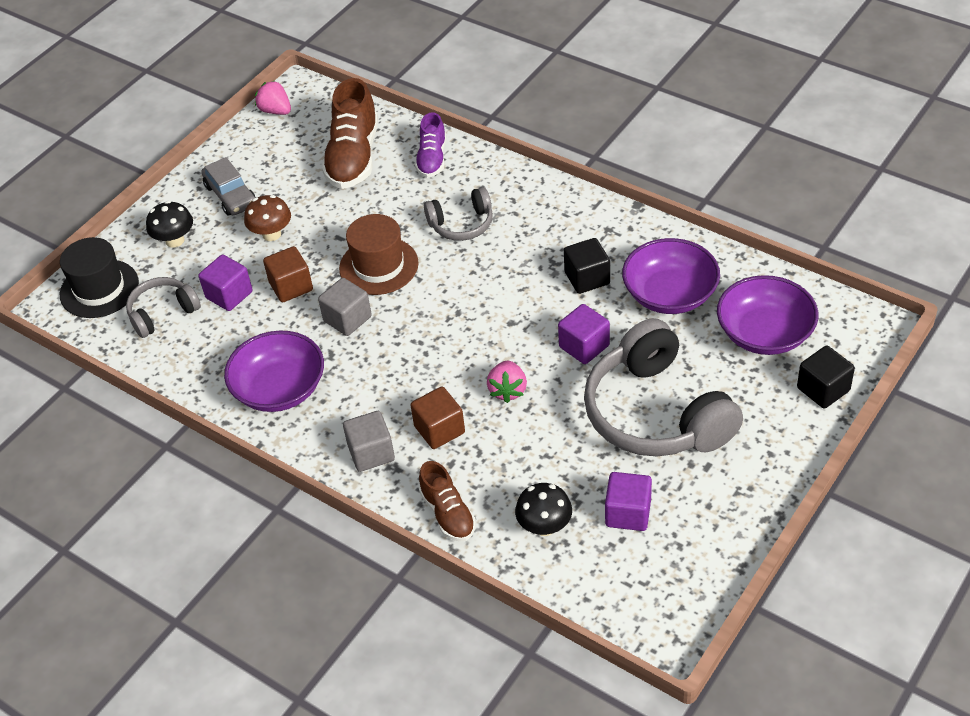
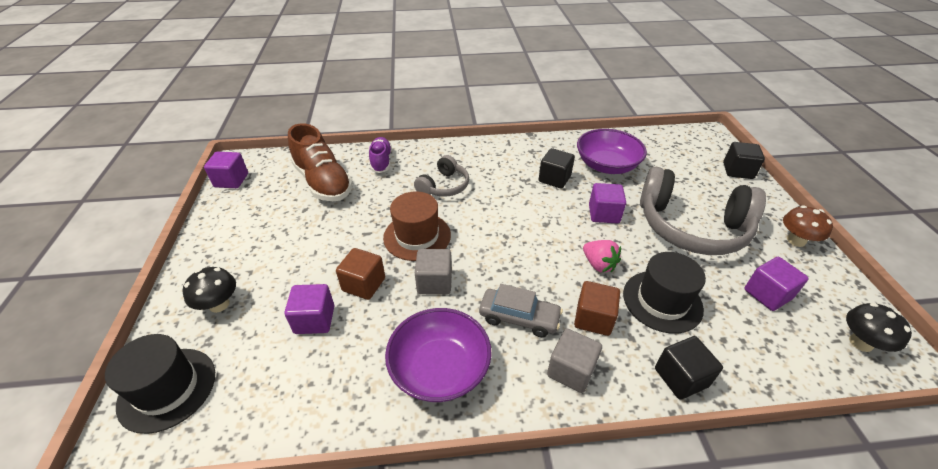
camera: 45 degrees left, 5 degrees down
grey headphones [126,277,201,338] -> none
grey car [201,157,256,215] -> grey car moved to [479,284,563,337]
brown mushroom [244,195,291,241] -> brown mushroom moved to [783,205,833,247]
pink strawberry [255,80,291,115] -> purple cube [204,152,248,188]
purple shoe [415,112,446,178] -> purple shoe turned 150 degrees counterclockwise [369,137,392,173]
brown shoe [419,461,476,542] -> black cube [655,336,723,400]
black mushroom [515,483,572,536] -> black mushroom moved to [846,303,912,352]
purple bowl [717,275,818,355] -> none
none -> black hat [623,252,706,334]

